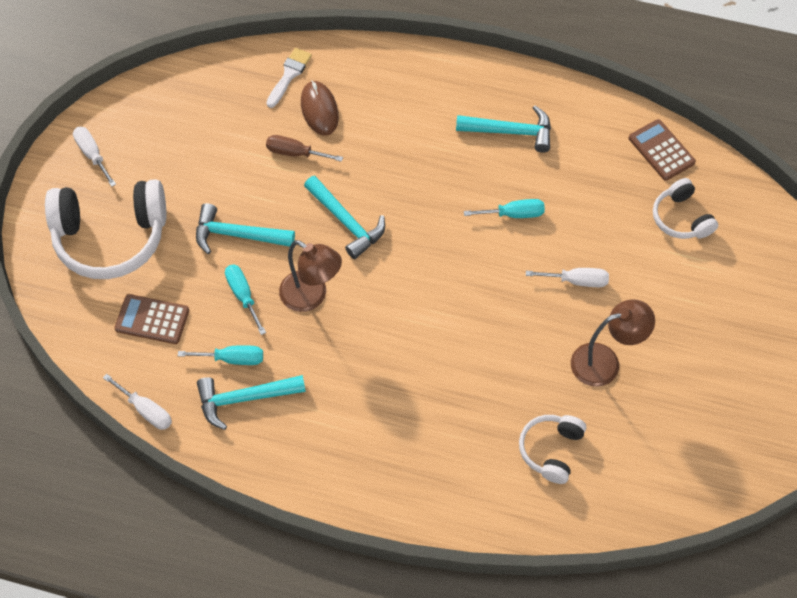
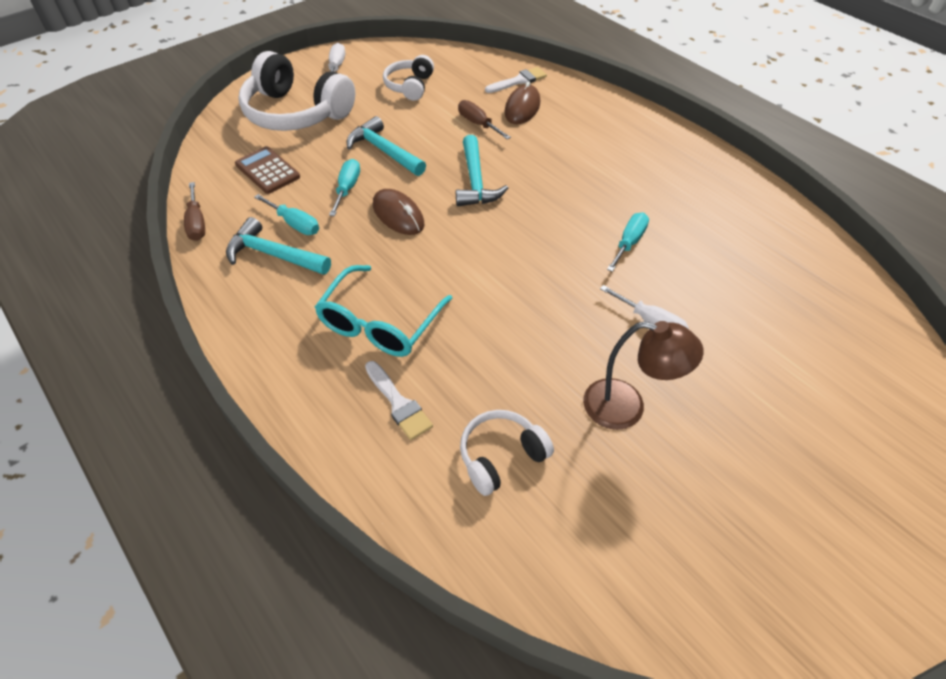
camera: 35 degrees right, 10 degrees down
white screwdriver [103,374,172,430] -> brown screwdriver [184,182,205,241]
brown lamp [279,240,342,312] -> brown mouse [373,189,424,235]
turquoise hammer [456,106,551,153] -> none
turquoise screwdriver [464,199,545,218] -> turquoise screwdriver turned 90 degrees counterclockwise [607,213,649,272]
brown calculator [629,119,696,181] -> none
white headphones [653,178,718,239] -> white headphones moved to [383,55,434,101]
none -> turquoise glasses [315,265,453,357]
none -> white brush [365,361,433,440]

